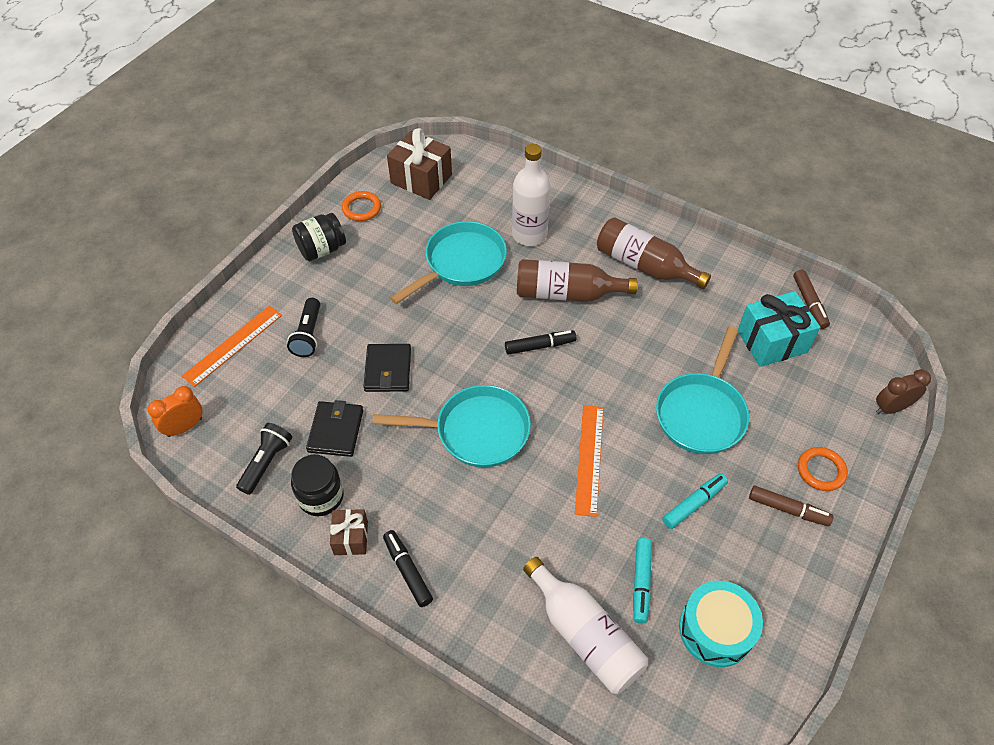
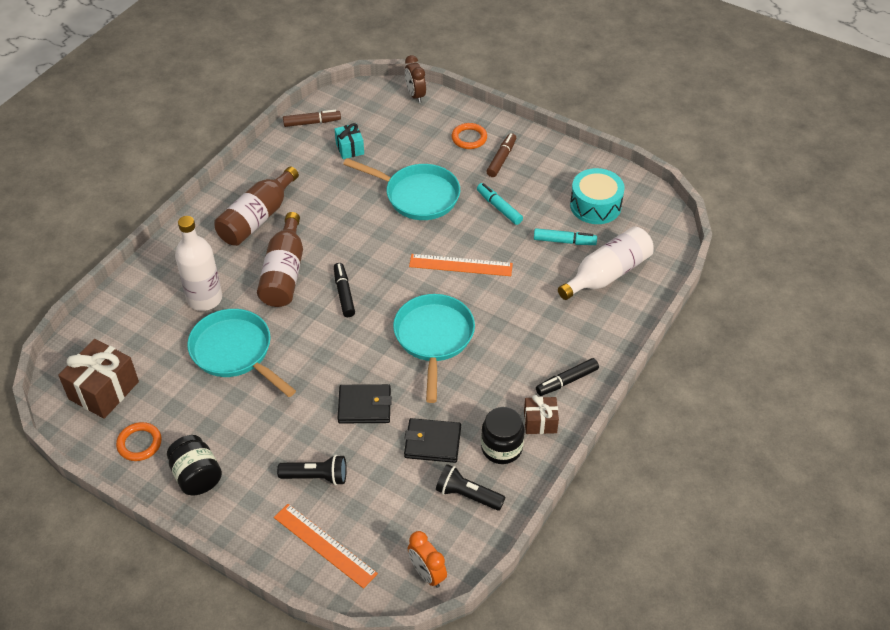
camera: 90 degrees left, 5 degrees down
turquoise gift [738,291,820,367] -> turquoise gift [335,123,364,159], size x0.57

